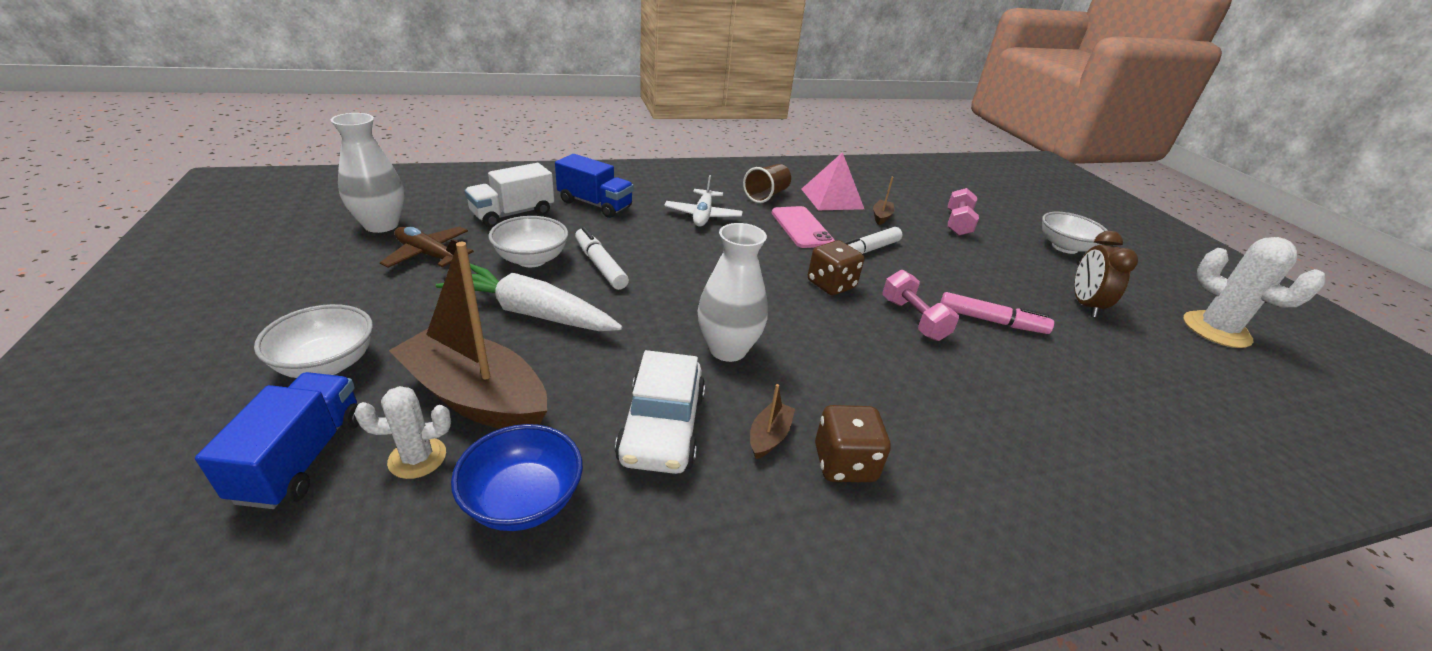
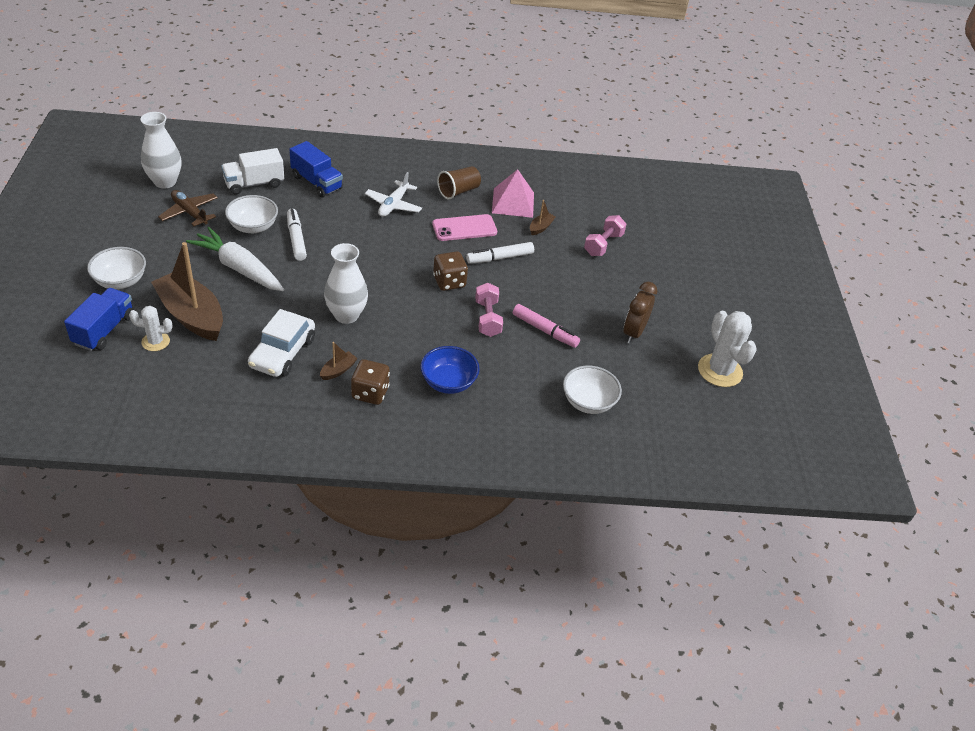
camera: 15 degrees right, 10 degrees up
blue bowl [451,424,583,531] -> blue bowl moved to [420,346,480,394]
pink phone [772,206,835,248] -> pink phone turned 75 degrees clockwise [432,214,497,241]
white bowl [1042,212,1108,254] -> white bowl moved to [563,366,622,414]

